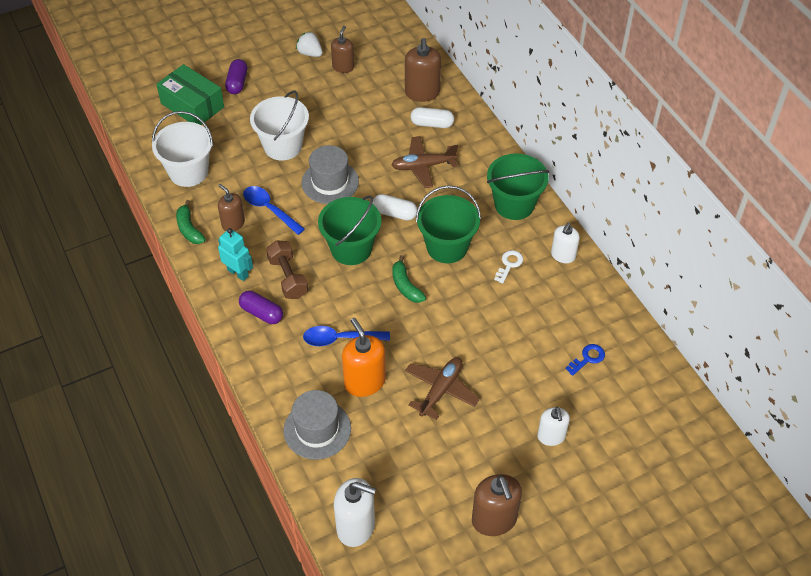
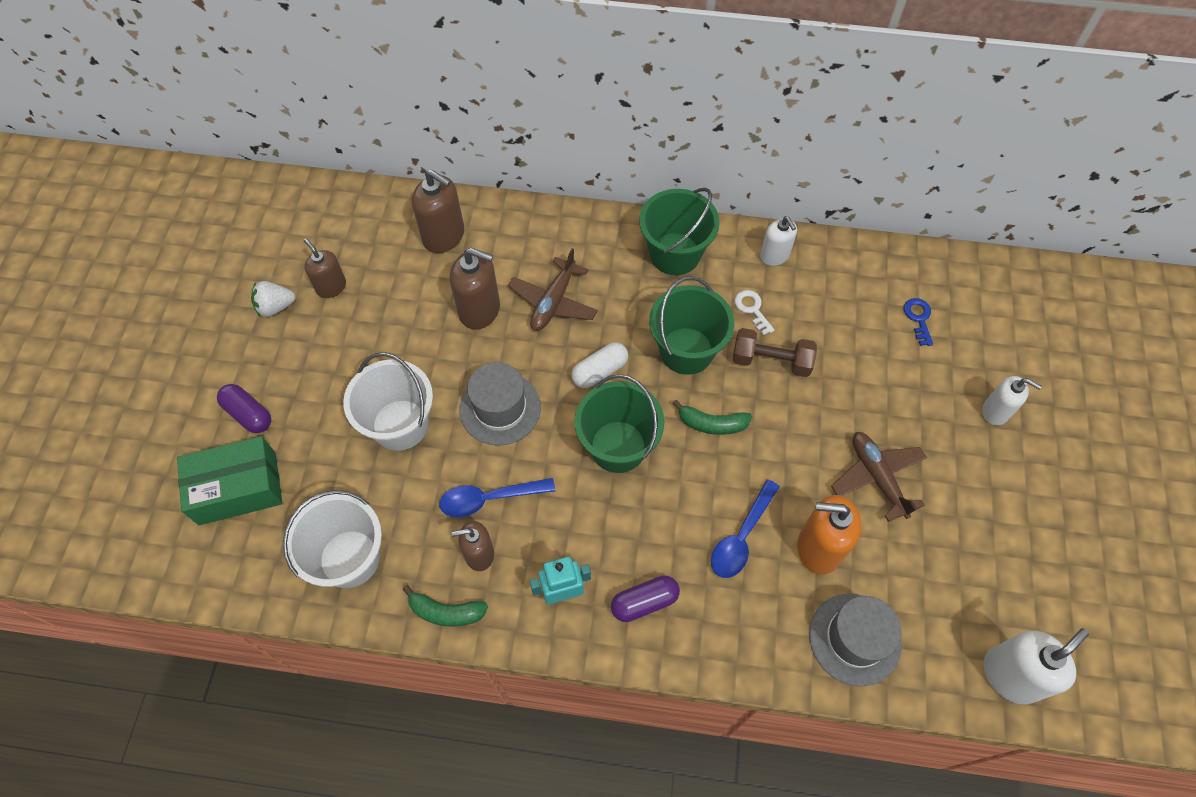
camera: 55 degrees left, 10 degrees up
brown dumbbell [266,240,308,299] -> brown dumbbell moved to [733,328,817,377]
white capsule [411,107,454,128] -> none
brown soap dispenser [472,474,522,536] -> brown soap dispenser moved to [450,248,500,330]

